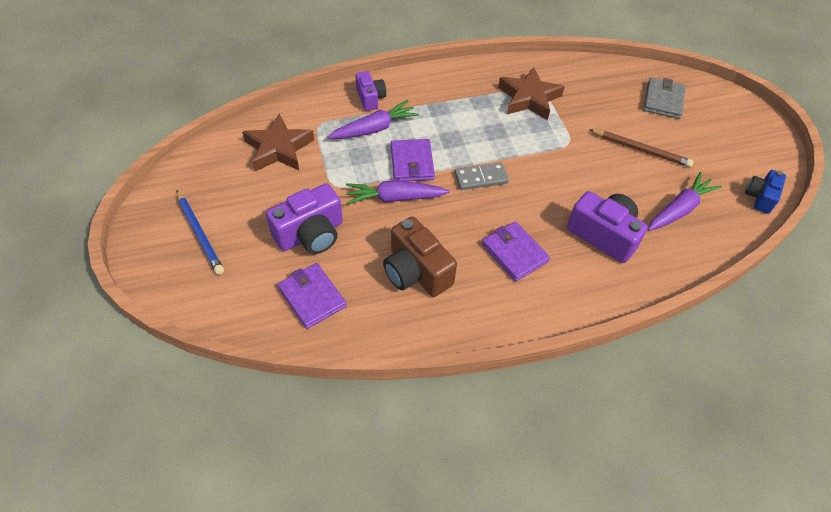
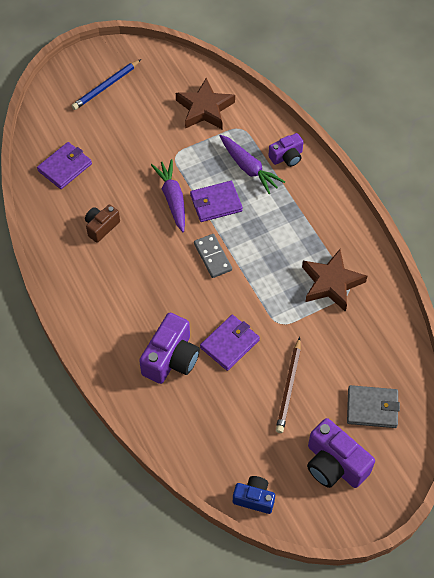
camera: 80 degrees right, 5 degrees up
purple camera [266,183,343,254] -> purple camera moved to [307,418,375,488]
brown camera [383,216,457,297] -> brown camera [85,205,120,243], size x0.60
purple wallet [482,221,550,281] -> purple wallet moved to [200,315,260,371]
purple carrot [648,172,722,231] -> none

